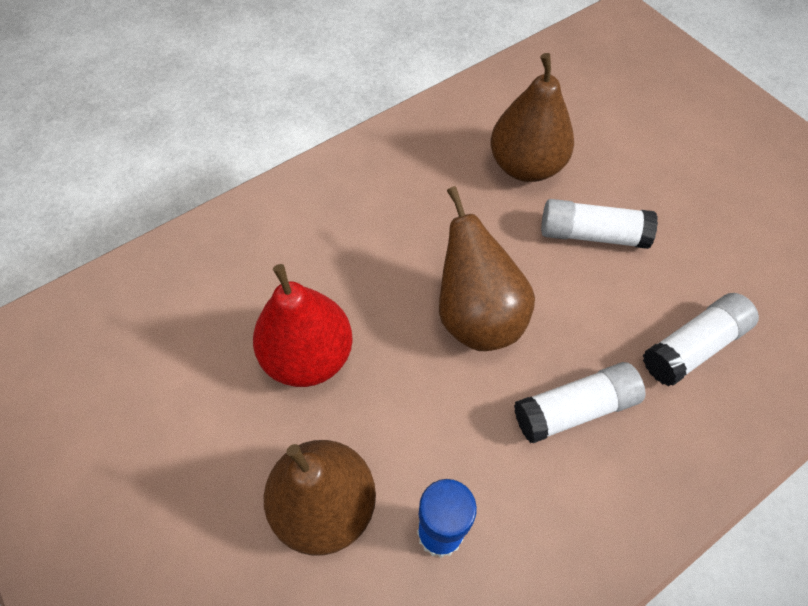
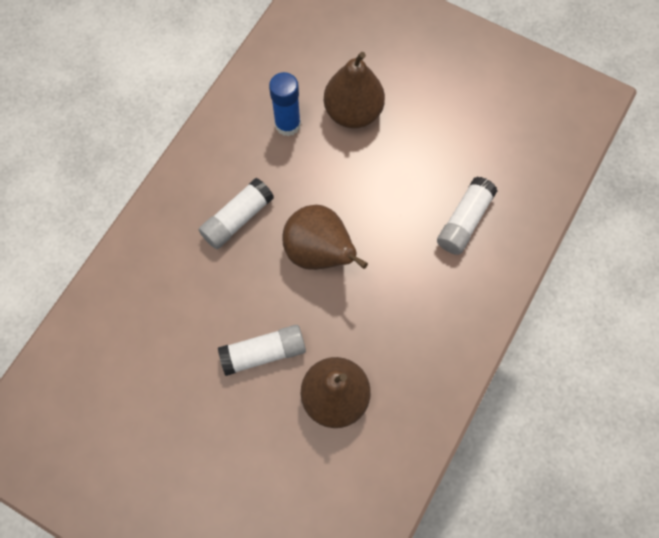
camera: 155 degrees right, 10 degrees up
red pear [253,264,353,387] -> none
white glue stick [643,293,759,386] -> white glue stick moved to [437,177,497,255]

